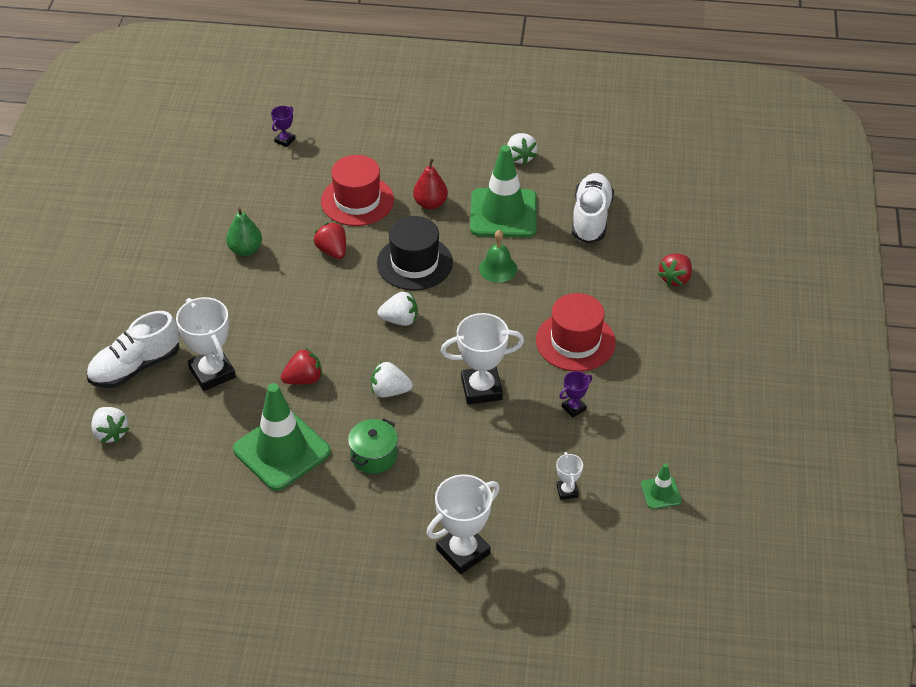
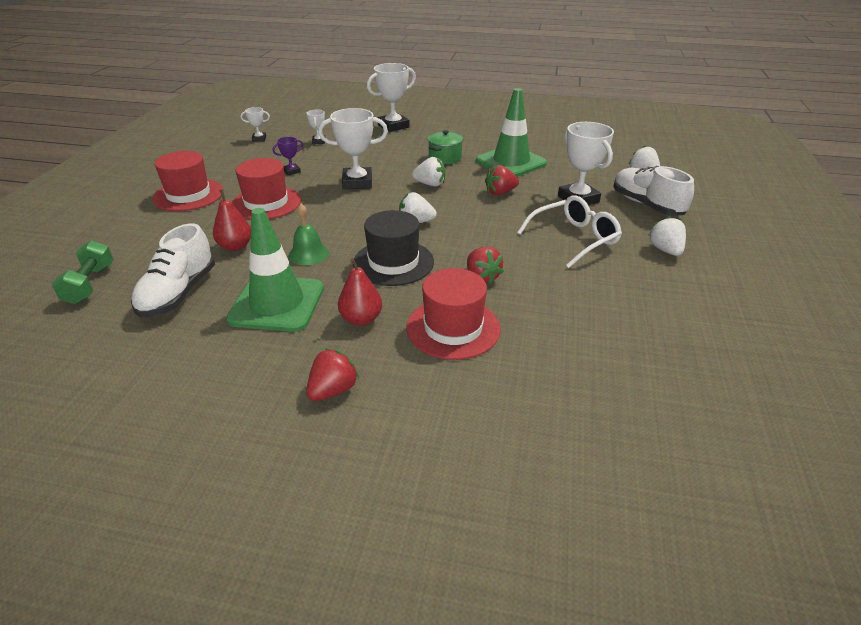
camera: 175 degrees left, 10 degrees down
white shoe [87,311,180,388] -> white shoe turned 90 degrees counterclockwise [613,166,694,216]
green pear [226,207,262,256] -> none
purple trophy [271,106,296,147] -> none
white strawberry [507,133,537,165] -> white strawberry moved to [648,216,686,256]
green traffic cone [641,463,682,509] -> white trophy [241,107,270,142]
red strawberry [658,254,692,287] -> red strawberry moved to [306,349,359,401]
none -> green dumbbell [52,240,114,304]
none -> red hat [152,151,224,211]
none -> red pear [213,189,251,251]
none -> white glasses [517,196,622,268]

